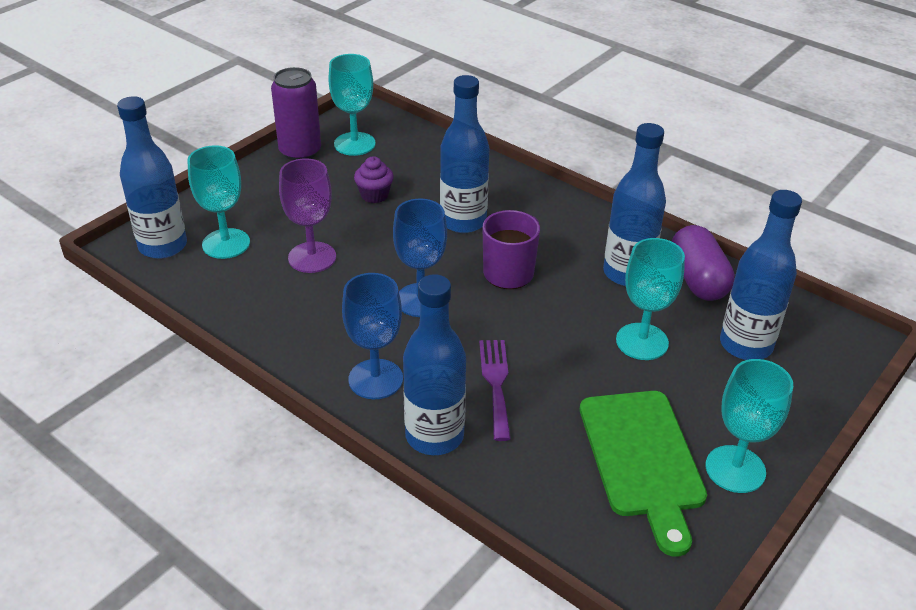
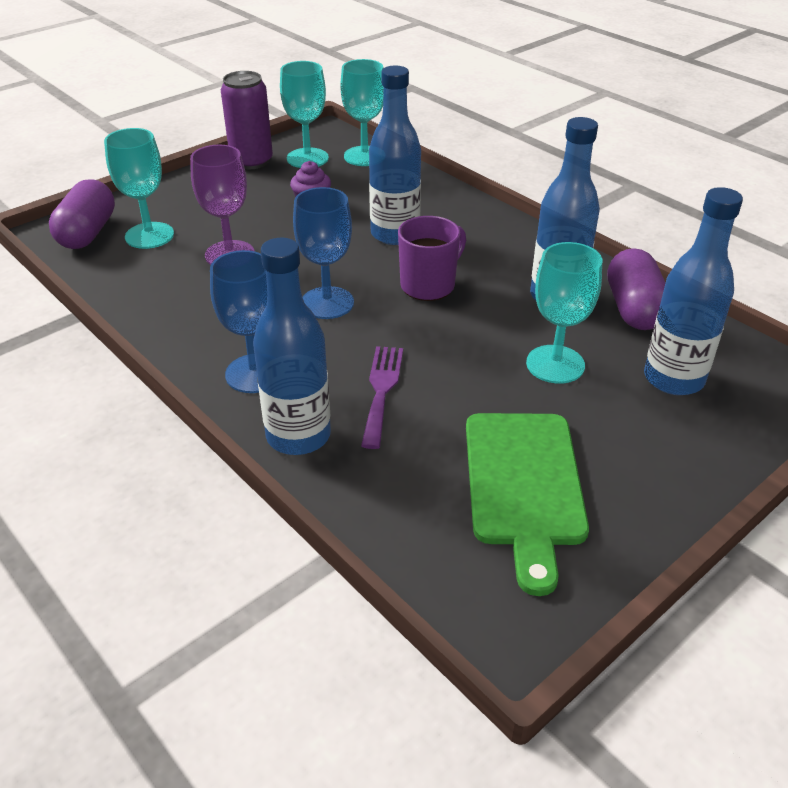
camera: 10 degrees right, 0 degrees up
blue bottle [117,96,187,259] -> purple capsule [49,179,115,249]
turquoise goblet [706,359,793,493] -> turquoise goblet moved to [340,59,384,166]

